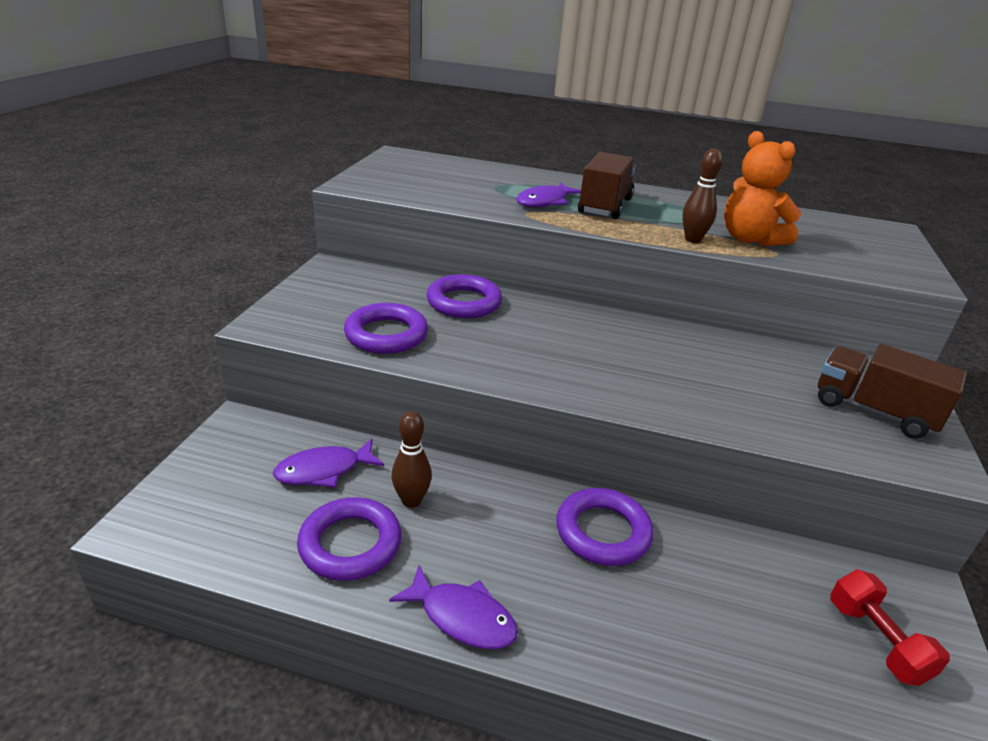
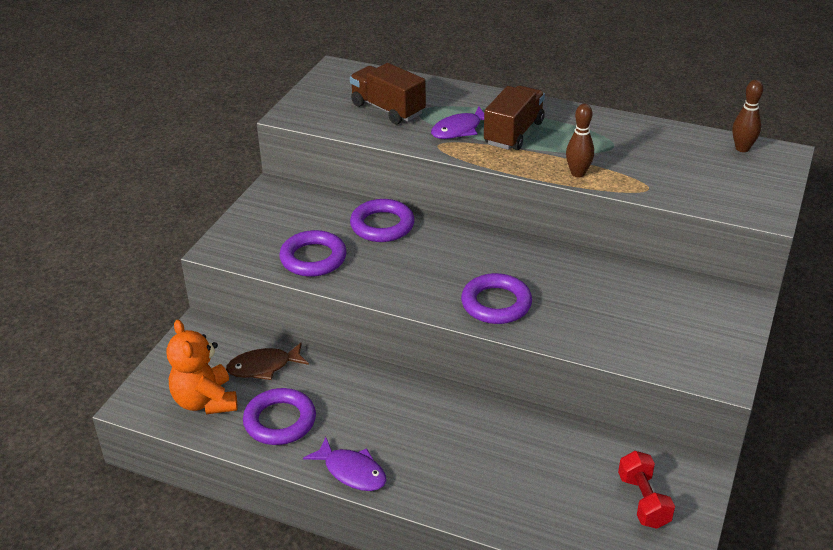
camera: 10 degrees right, 5 degrees up
purple fish [273,439,384,487] -> brown fish [226,343,309,380]
brown bowling pin [392,411,432,508] -> brown bowling pin moved to [733,80,763,152]
purple ring [556,488,654,566] -> purple ring moved to [461,273,532,324]
orange teddy bear [724,131,801,246] -> orange teddy bear moved to [167,320,237,414]
brown truck [818,344,967,439] -> brown truck moved to [350,63,426,124]

